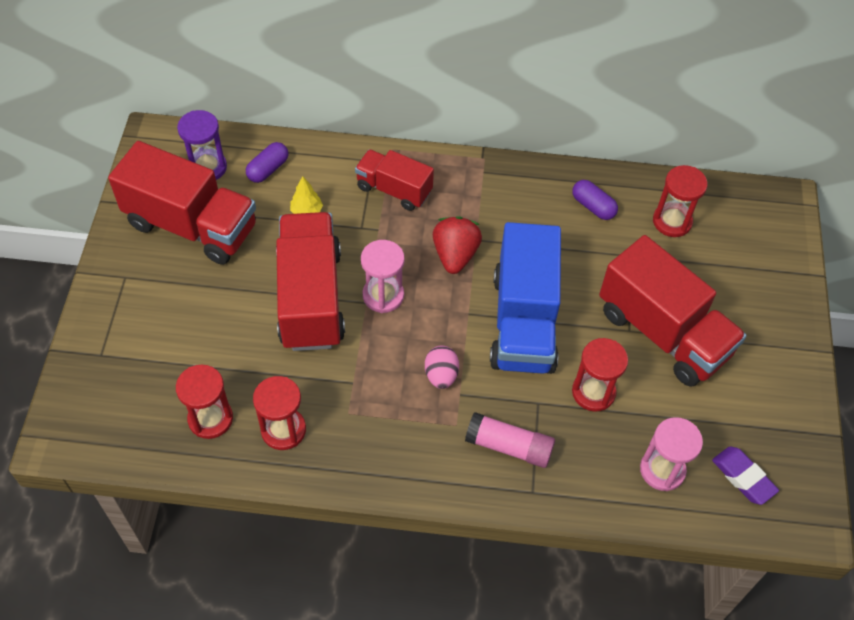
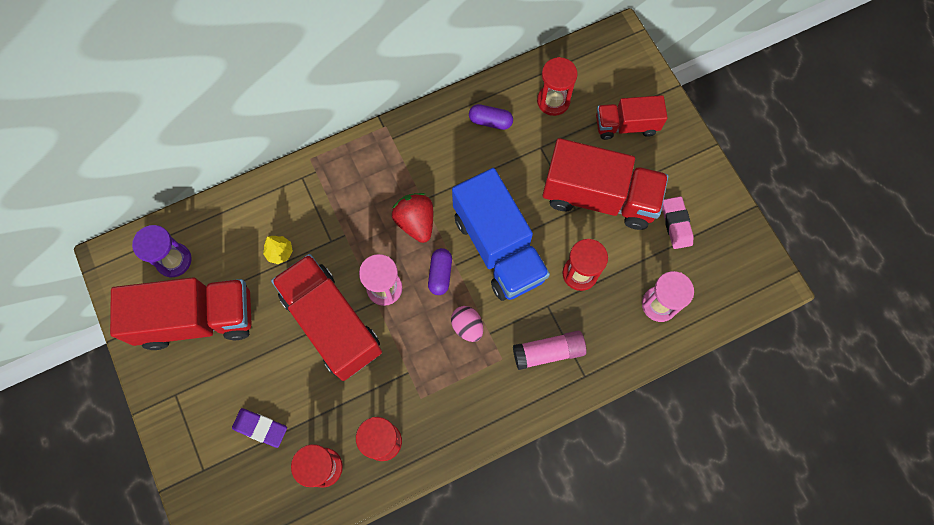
camera: 30 degrees left, 15 degrees up
purple capsule [246,142,288,183] -> purple capsule moved to [428,248,452,295]
red truck [355,149,434,211] -> red truck moved to [596,95,668,140]
purple eraser [712,446,779,505] -> purple eraser moved to [232,408,287,448]
none -> pink eraser [662,196,694,249]

